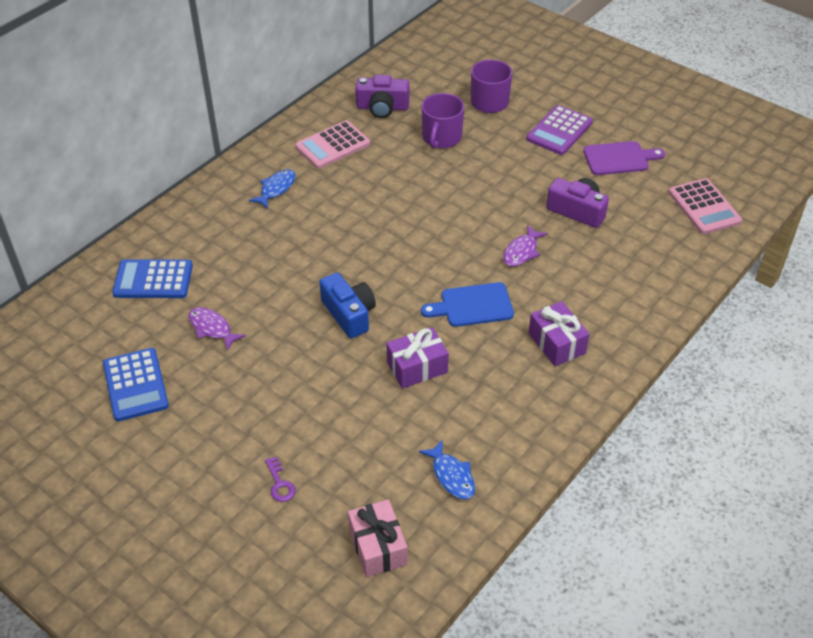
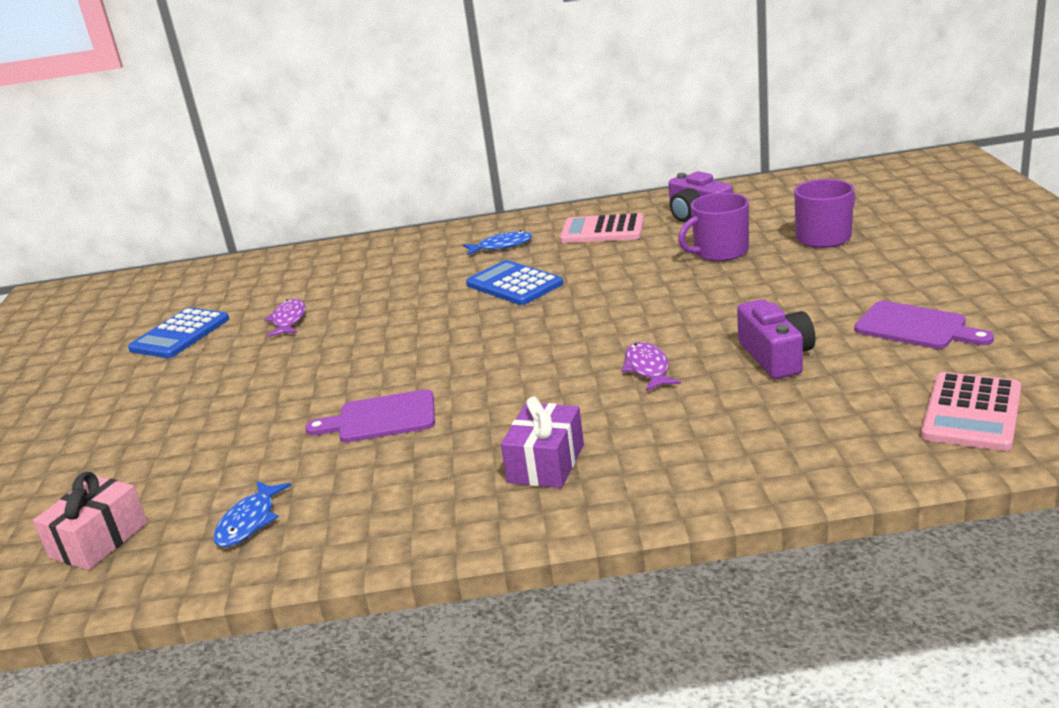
camera: 50 degrees right, 20 degrees down
blue calculator [112,259,193,298] -> blue calculator moved to [466,260,563,305]
purple key [265,457,296,502] -> none
blue camera [319,273,376,338] -> none
purple gift [386,327,449,389] -> purple cutting board [305,389,435,442]
blue cutting board [421,282,514,327] -> none
purple fish [503,225,548,267] -> purple fish turned 90 degrees clockwise [621,342,681,391]
purple calculator [526,105,593,155] -> none

